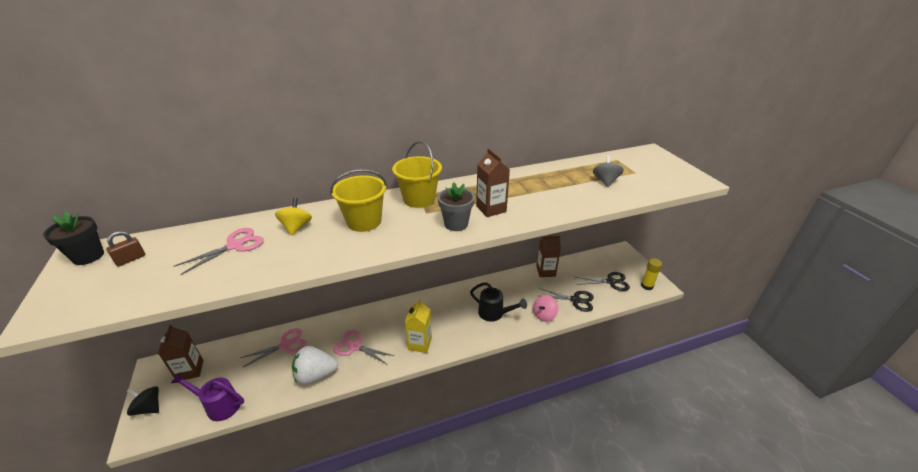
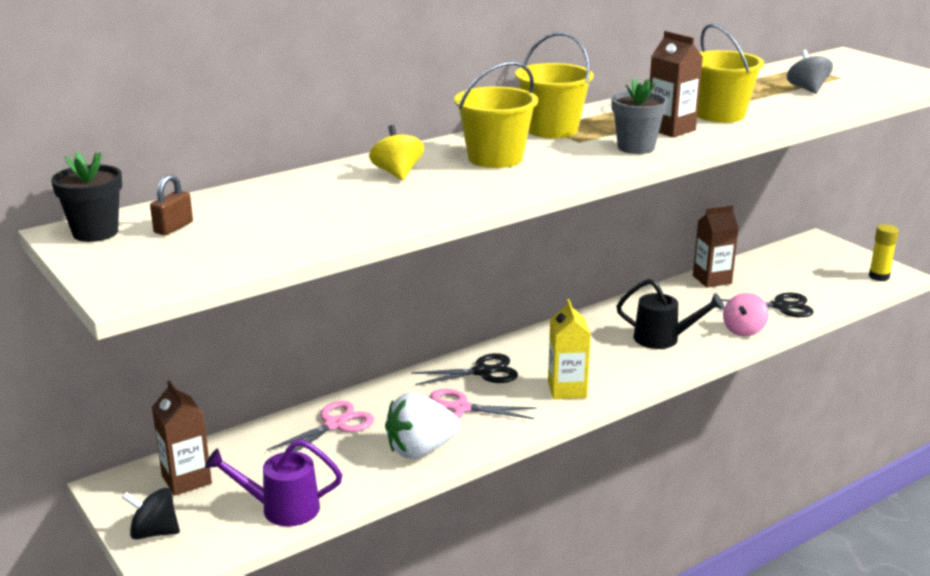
camera: 15 degrees left, 10 degrees down
pink scissors [174,228,264,275] -> none
black scissors [576,272,630,291] -> black scissors moved to [411,353,518,385]
none -> yellow bucket [697,24,764,123]

